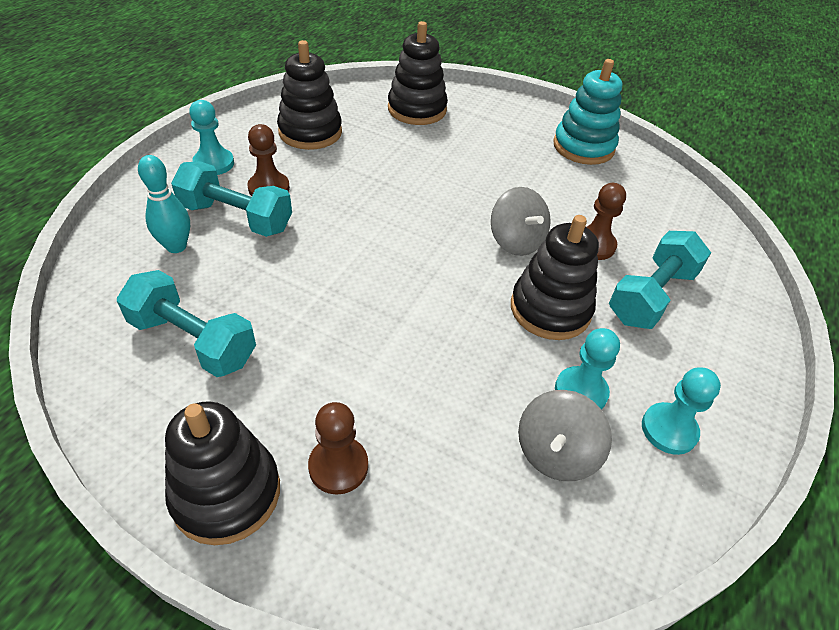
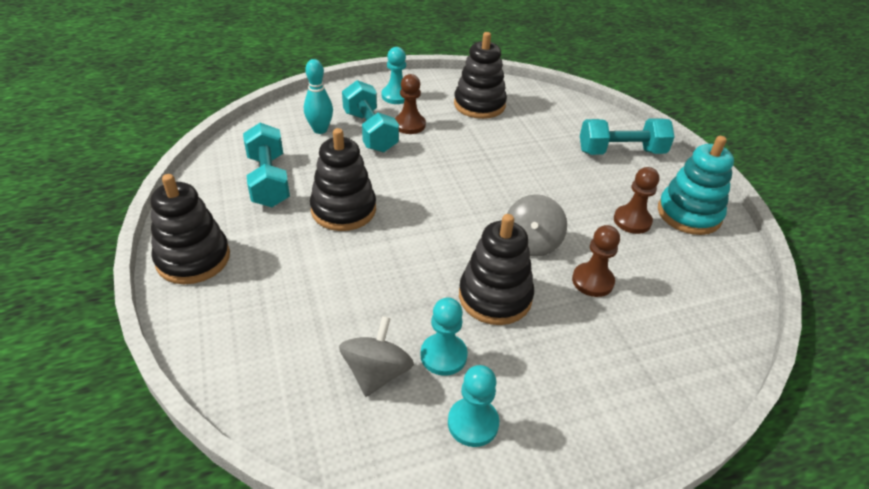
camera: 45 degrees right, 5 degrees down
brown pawn [308,402,368,495] -> brown pawn moved to [614,167,659,234]
black stacking toy [388,21,448,125] -> black stacking toy moved to [310,128,376,231]
grey spinning top [518,390,612,481] -> grey spinning top turned 120 degrees clockwise [339,316,414,397]
turquoise dumbbell [609,231,711,329] -> turquoise dumbbell moved to [580,118,675,155]

